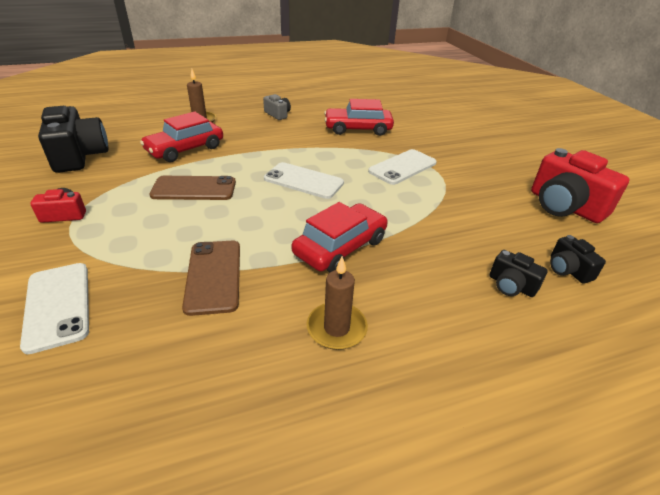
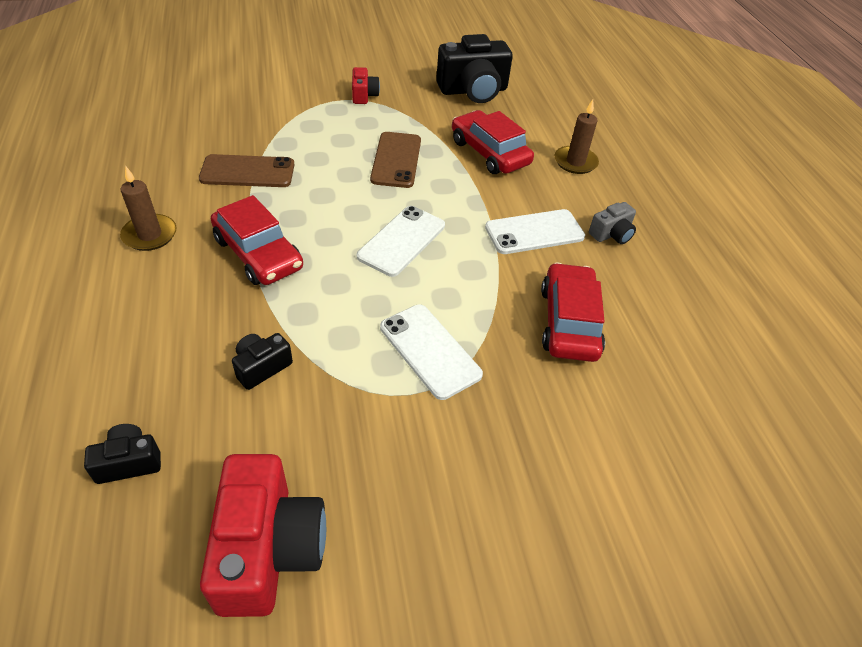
camera: 95 degrees right, 10 degrees up
white phone [20,263,89,354] -> white phone moved to [485,209,585,254]
black camera [490,250,548,297] -> black camera moved to [232,333,293,390]
red camera [531,148,630,223] -> red camera turned 120 degrees clockwise [200,454,326,617]

